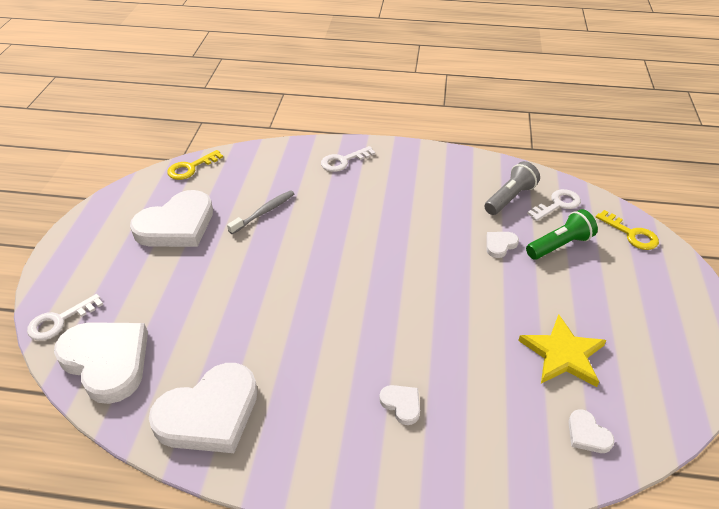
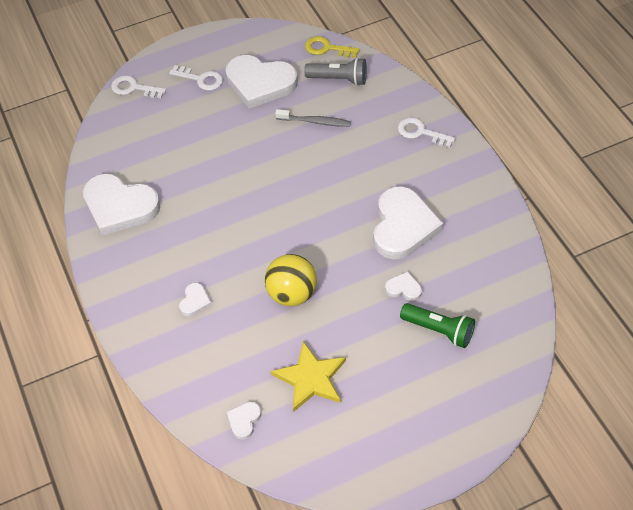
camera: 60 degrees right, 10 degrees up
white heart [54,322,148,404] -> white heart moved to [373,186,444,259]
grey flashlight [484,161,540,215] -> grey flashlight moved to [304,58,367,86]
white key [527,189,581,221] -> white key moved to [169,65,223,91]
yellow key [596,210,659,250] -> none
none -> yellow ball [265,254,317,306]

